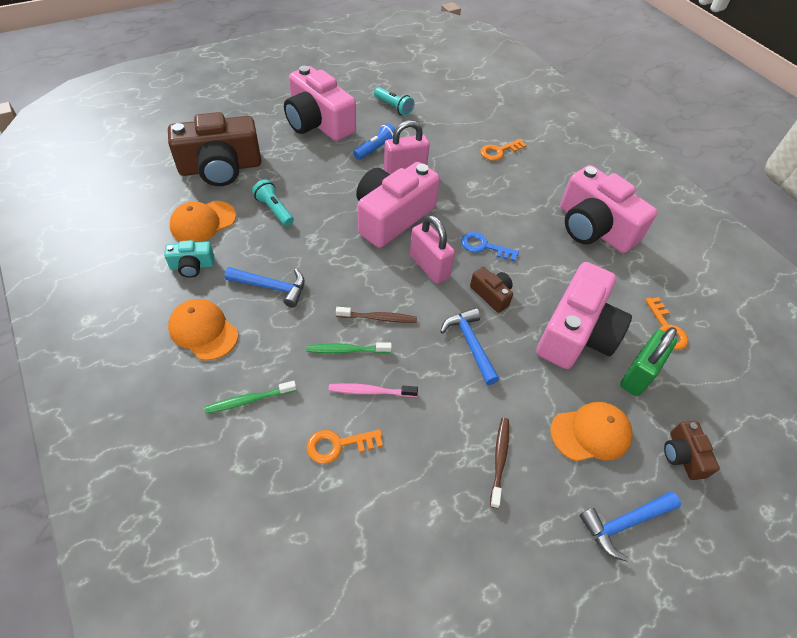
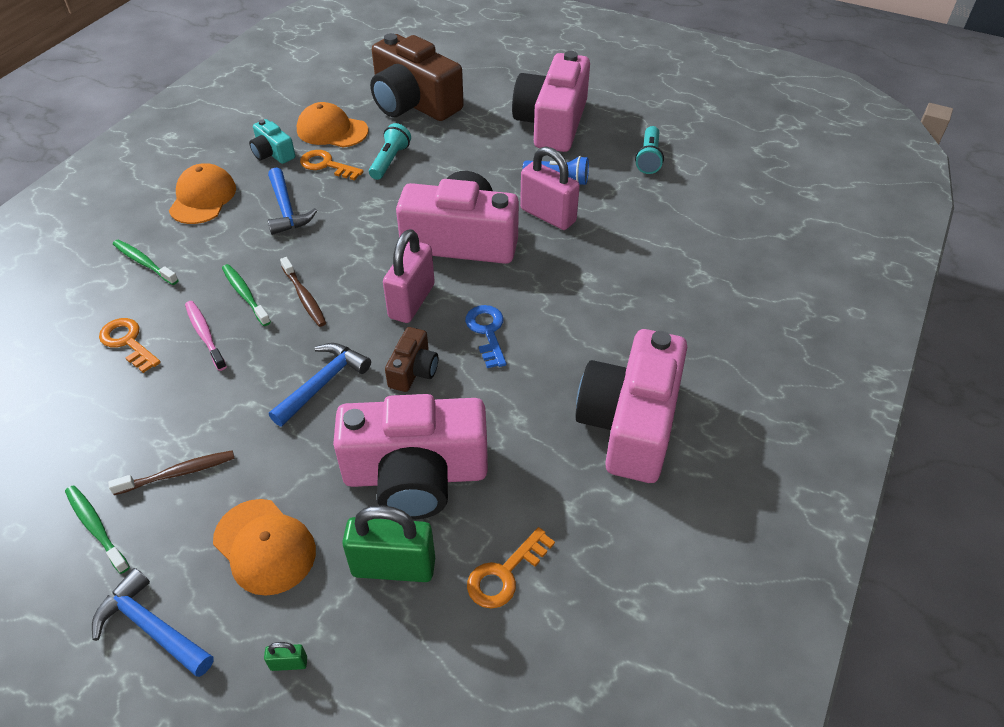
camera: 60 degrees right, 5 degrees down
orange key [480,139,527,161] -> orange key moved to [300,150,364,180]
brown camera [664,421,720,480] -> green padlock [264,642,307,671]
none -> green toothbrush [65,485,130,574]

